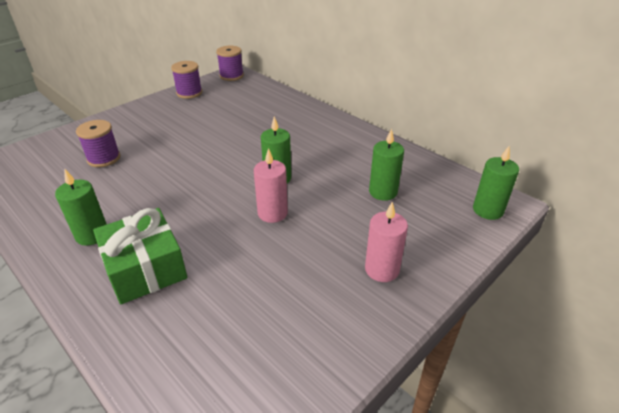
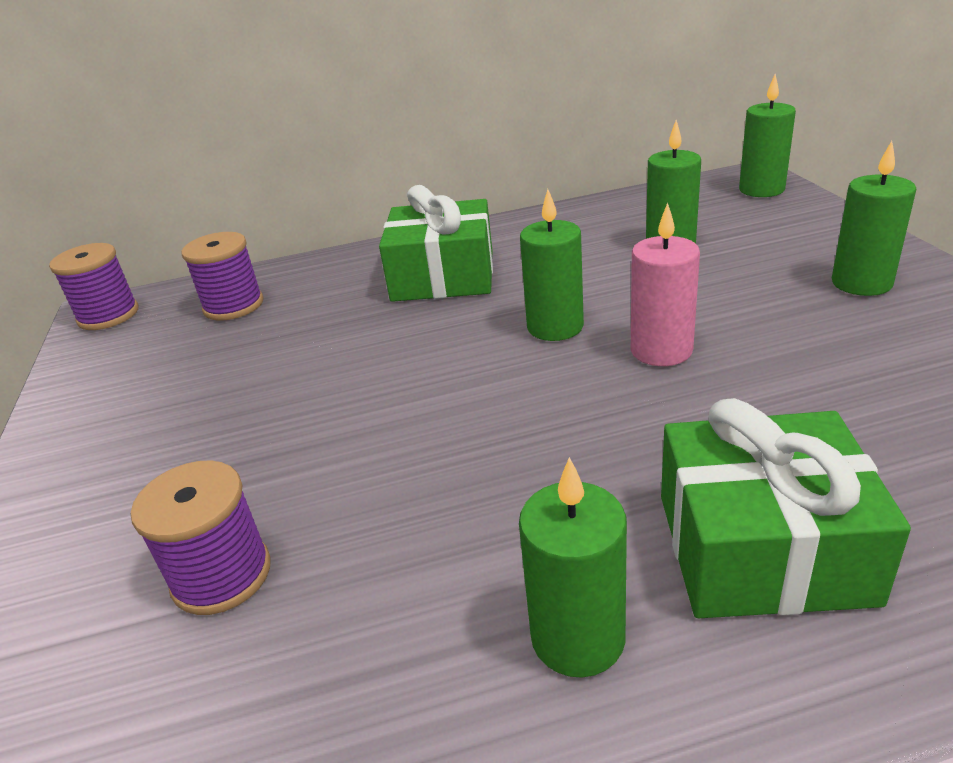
camera: 55 degrees left, 5 degrees down
purple spool [171,61,202,99] -> purple spool moved to [181,232,264,320]
pink candle [365,202,408,282] -> green candle [832,141,916,296]
none -> green gift [379,185,493,302]

